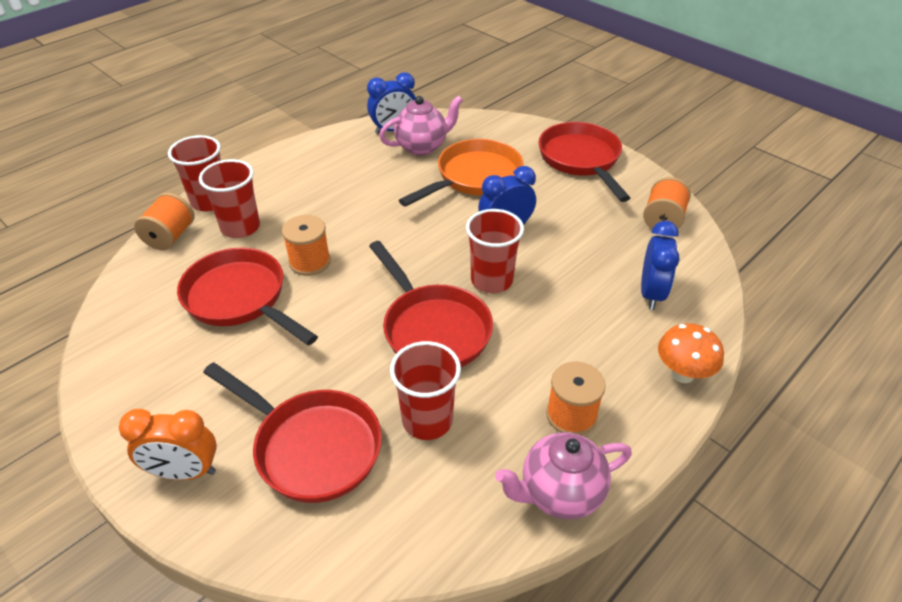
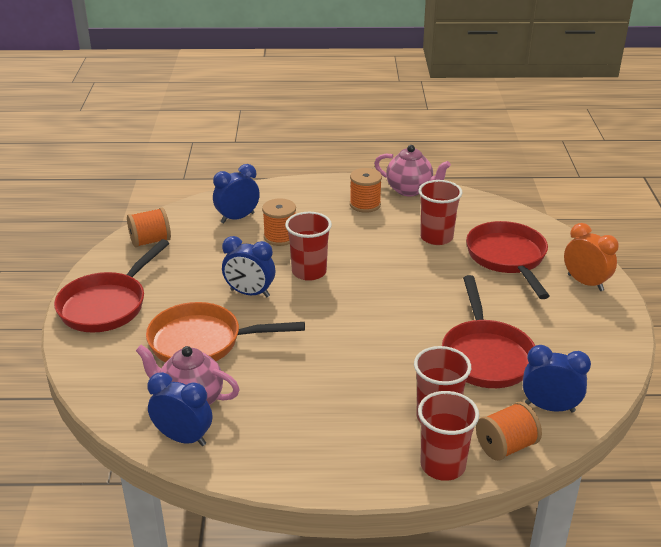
camera: 135 degrees left, 10 degrees down
orange spool [282,215,331,276] -> orange spool moved to [262,198,296,246]
red pan [369,241,493,367] -> none
orange mushroom [658,323,724,383] -> none
none -> blue clock [523,345,591,413]

